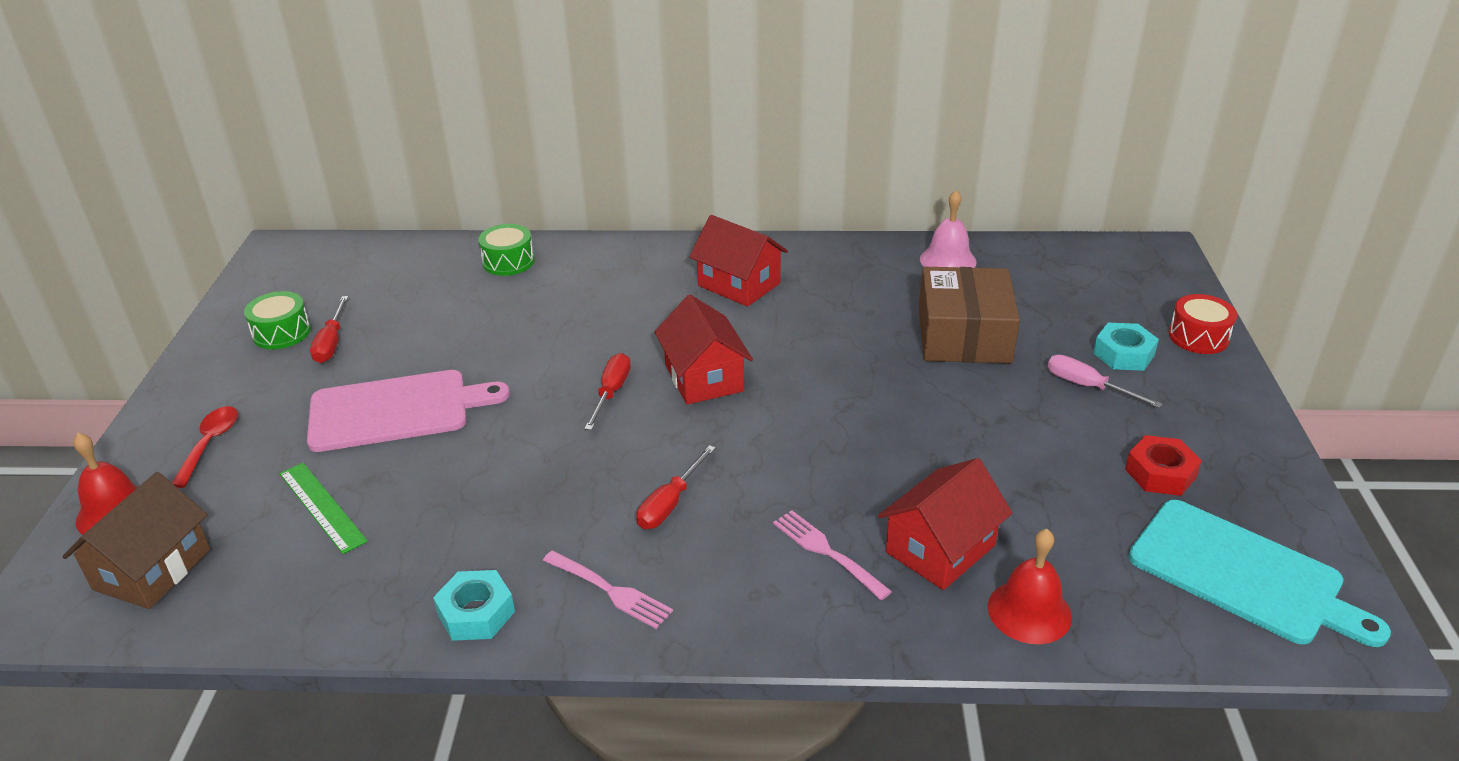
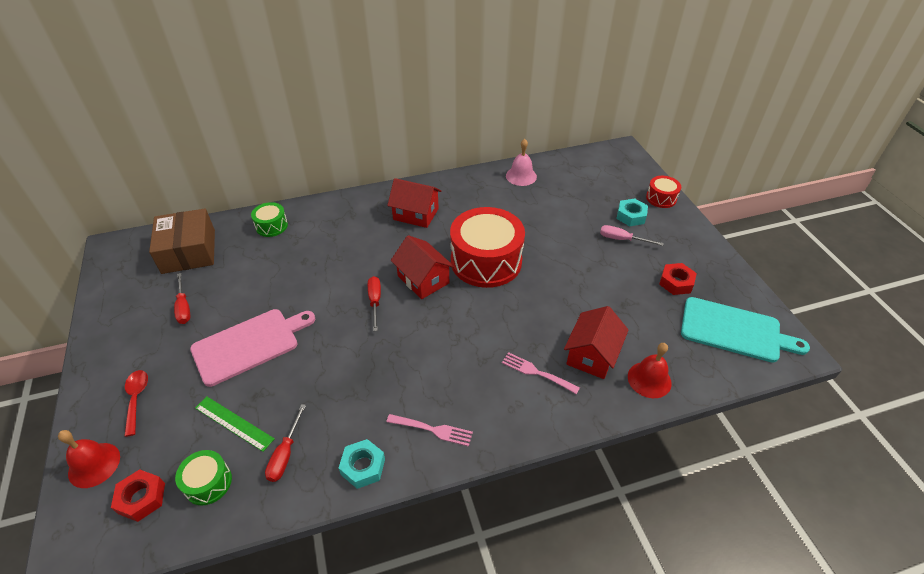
camera: 20 degrees left, 10 degrees up
brown house [63,472,210,609] -> red nut [111,469,165,522]
green drum [244,291,311,349] -> green drum moved to [175,450,232,505]
red screwdriver [636,445,716,529] -> red screwdriver moved to [265,404,306,482]
brown box [919,267,1020,364] -> brown box moved to [149,209,215,274]
none -> red drum [450,207,525,288]

